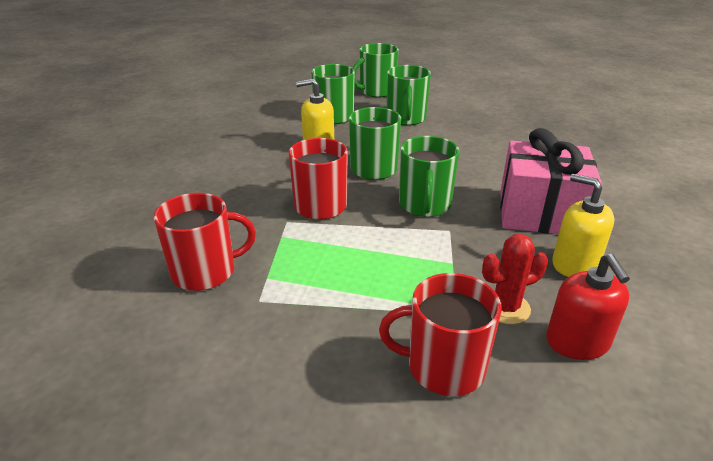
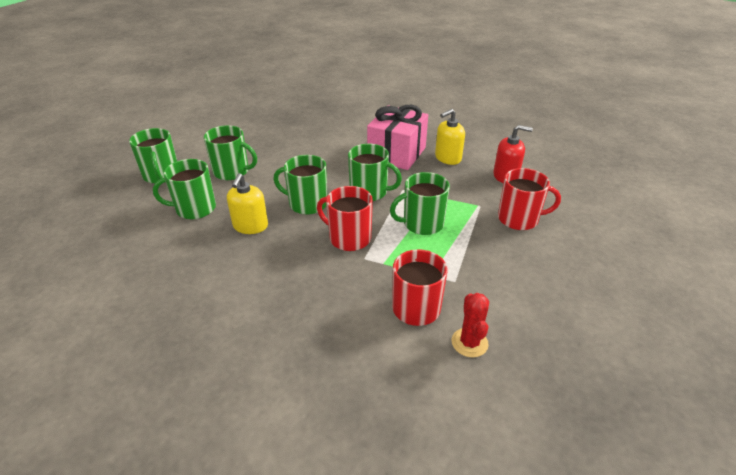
camera: 75 degrees left, 5 degrees up
red mug [379,273,501,396] -> red mug turned 105 degrees counterclockwise [498,168,561,230]
red cactus [482,234,548,324] -> red cactus moved to [451,293,489,357]
none -> green mug [390,172,450,235]

